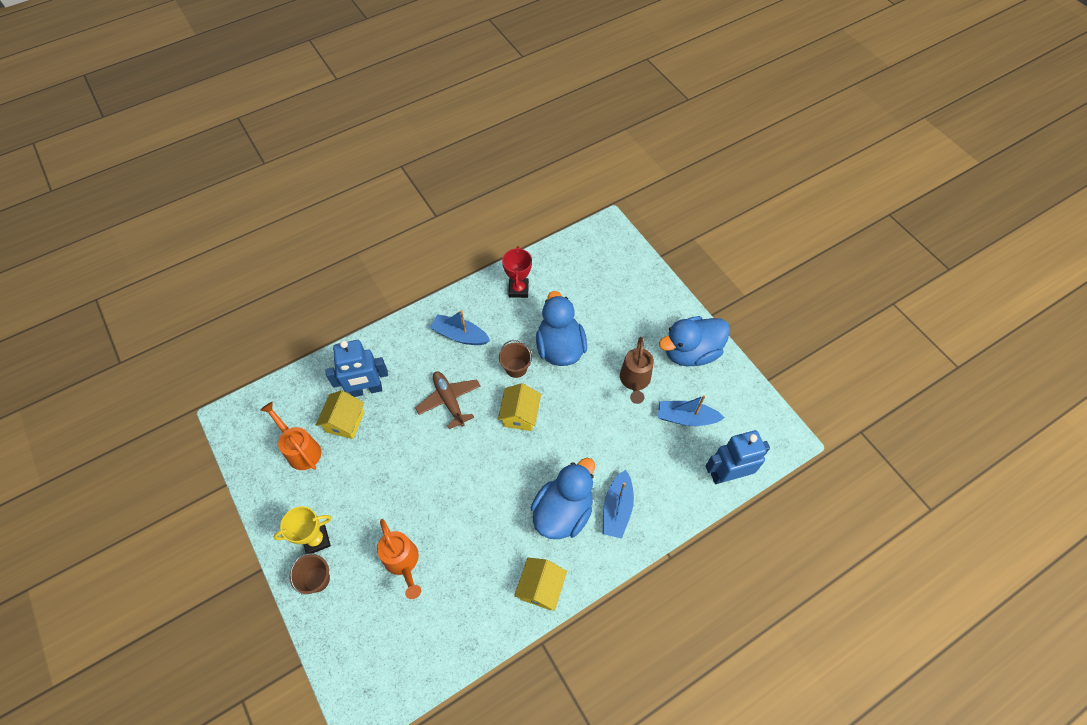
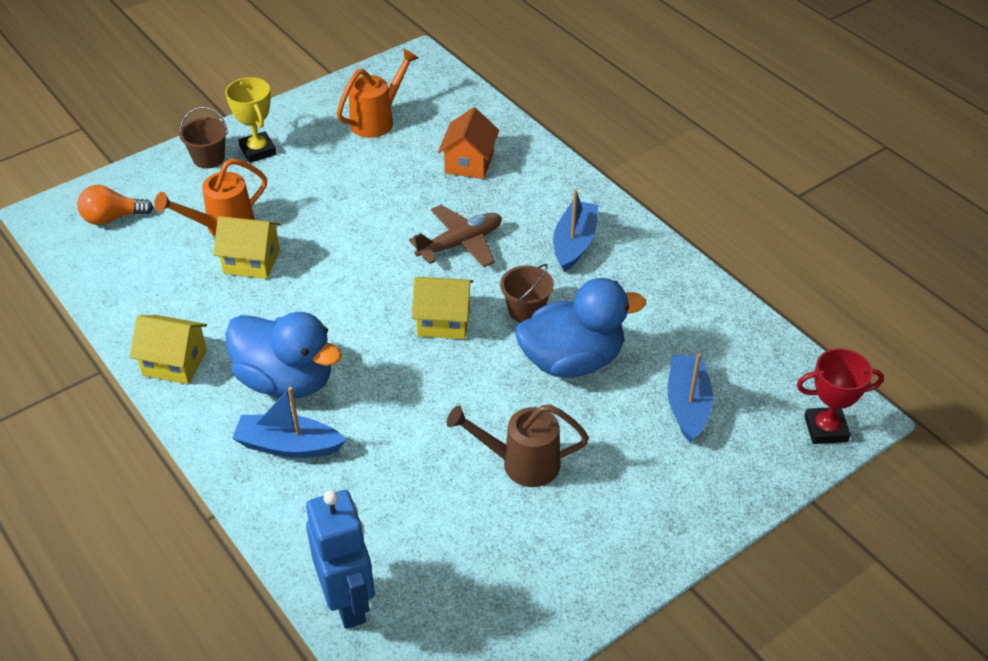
camera: 85 degrees right, 15 degrees down
yellow house [316,391,364,439] -> yellow house moved to [213,216,281,279]
blue robot [325,340,388,397] -> orange house [438,107,499,179]
red trophy [502,246,532,298] -> red trophy moved to [797,348,884,444]
blue boat [658,395,725,426] -> blue boat moved to [668,353,713,443]
blue duck [659,316,730,366] -> none
none -> orange light bulb [77,185,154,225]

